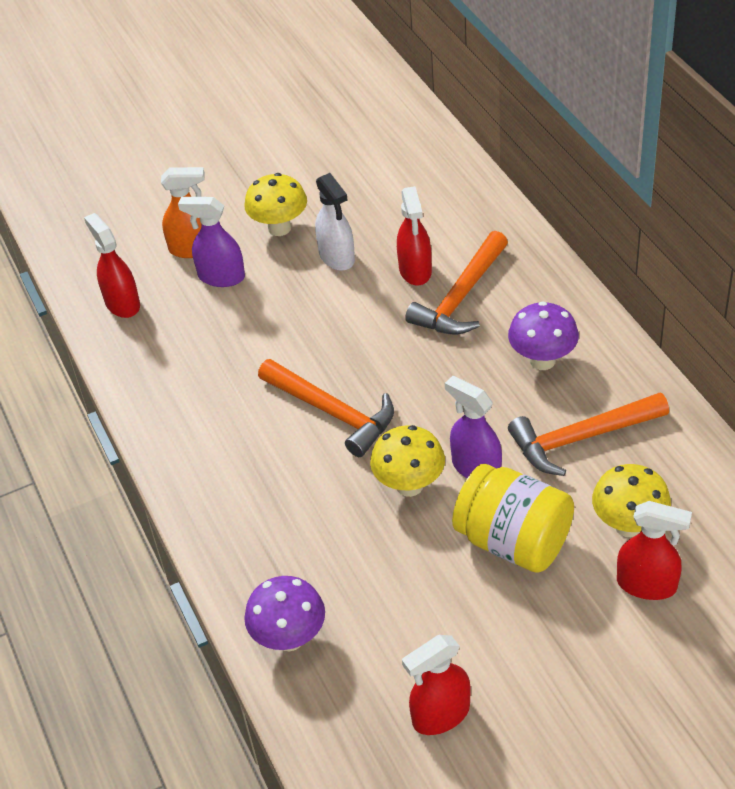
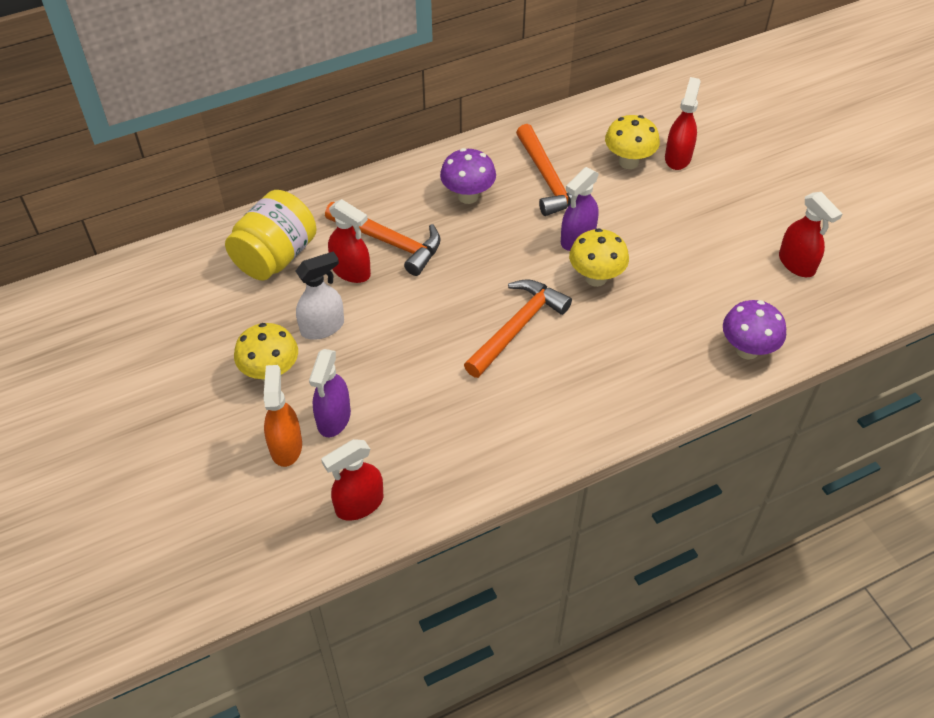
camera: 95 degrees left, 5 degrees up
red spray bottle [397,186,432,286] -> red spray bottle turned 45 degrees clockwise [328,199,371,283]
yellow jar [452,464,574,572] -> yellow jar moved to [225,190,317,280]

